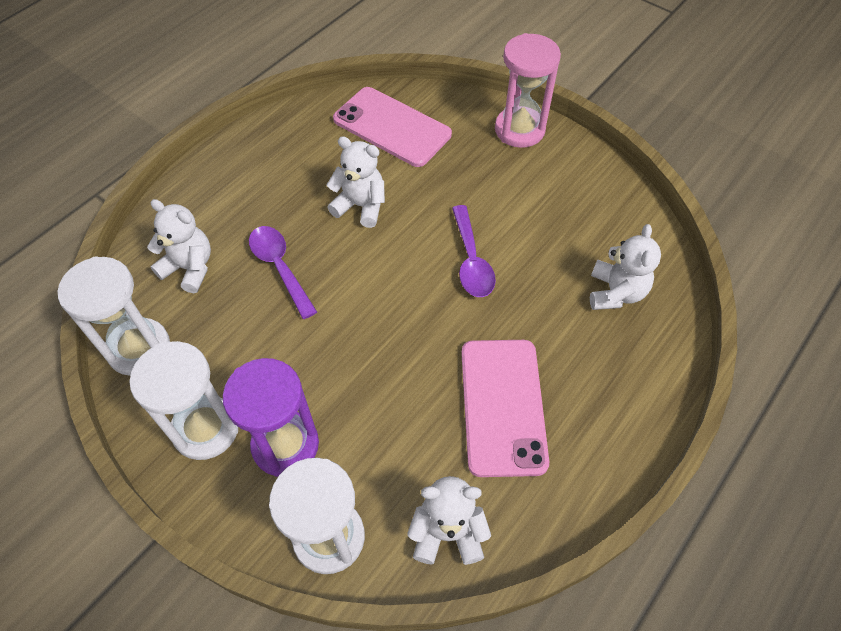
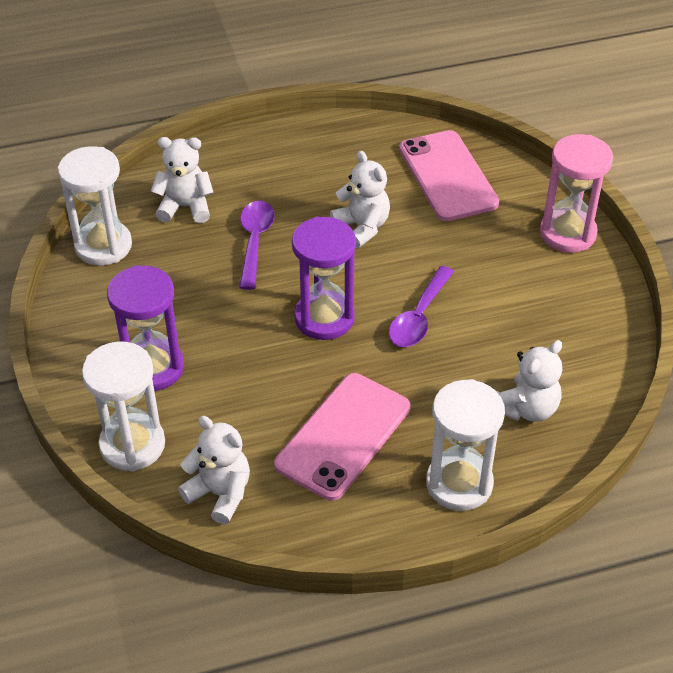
camera: 35 degrees right, 10 degrees down
white hourglass [130,341,238,460] -> white hourglass moved to [426,379,505,511]
white teddy bear [147,199,211,293] -> white teddy bear turned 60 degrees counterclockwise [151,137,214,223]
none -> purple hourglass [292,217,356,340]

